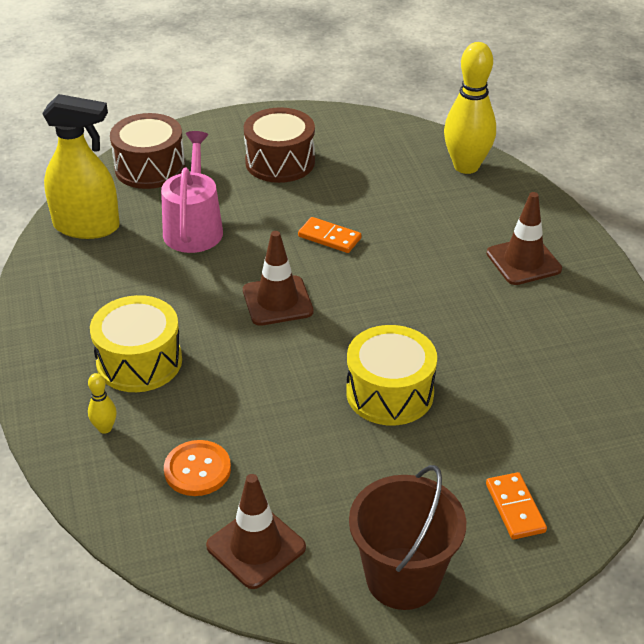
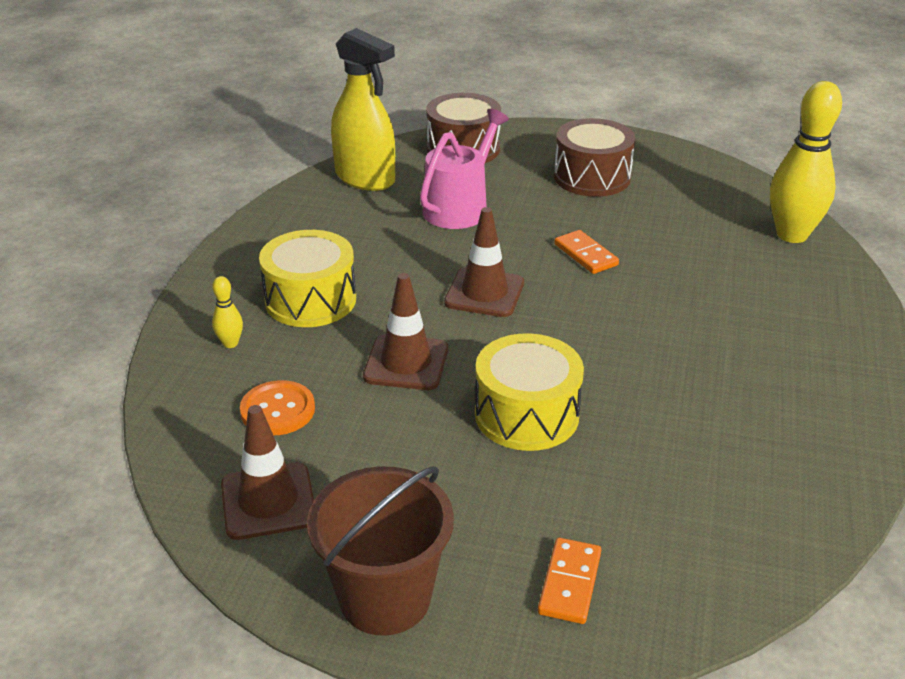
camera: 30 degrees right, 5 degrees down
brown traffic cone [486,192,562,285] -> brown traffic cone moved to [363,273,448,390]

